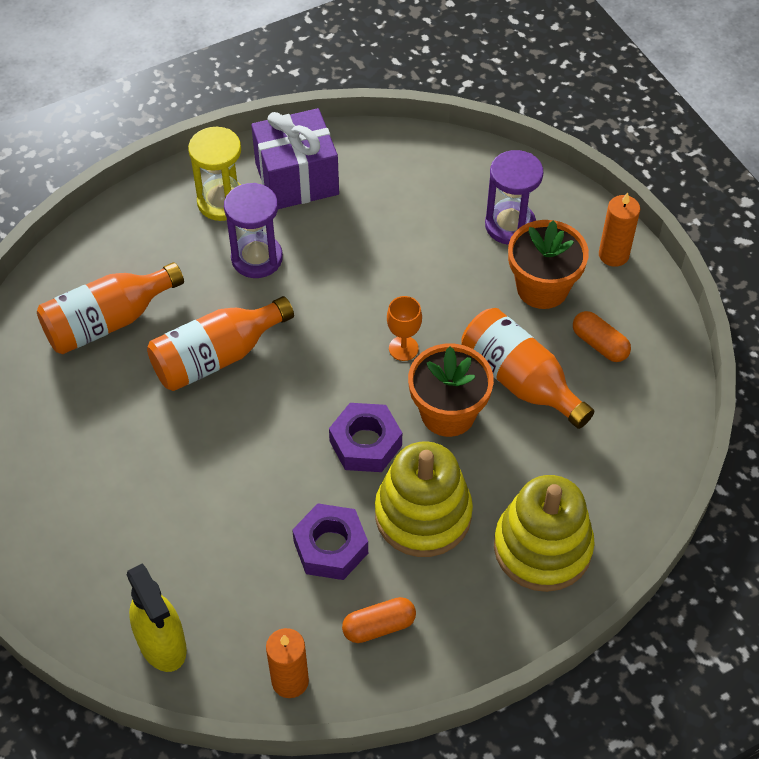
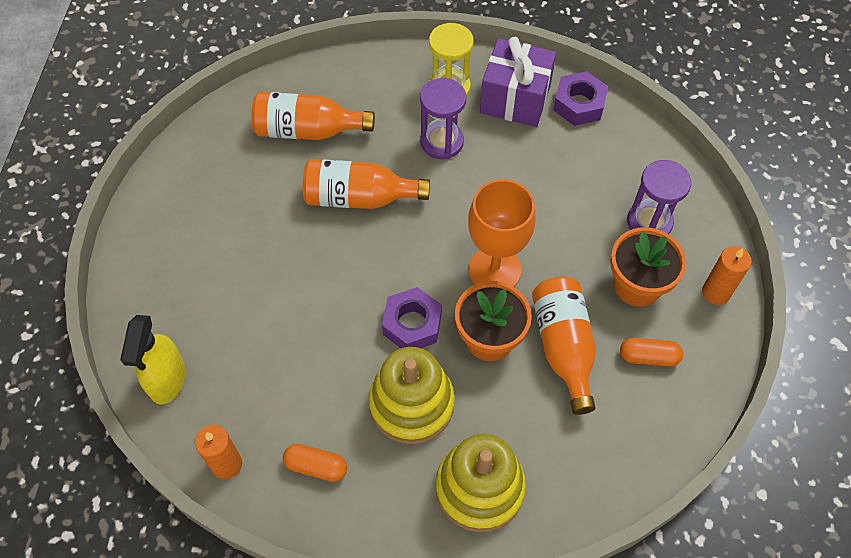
camera: 35 degrees right, 5 degrees up
purple nut [292,504,368,580] -> purple nut moved to [553,71,608,126]
orange goblet [387,296,422,361] -> orange goblet [468,179,536,287], size x2.03
orange capsule [573,311,631,362] -> orange capsule turned 75 degrees counterclockwise [620,338,683,367]

